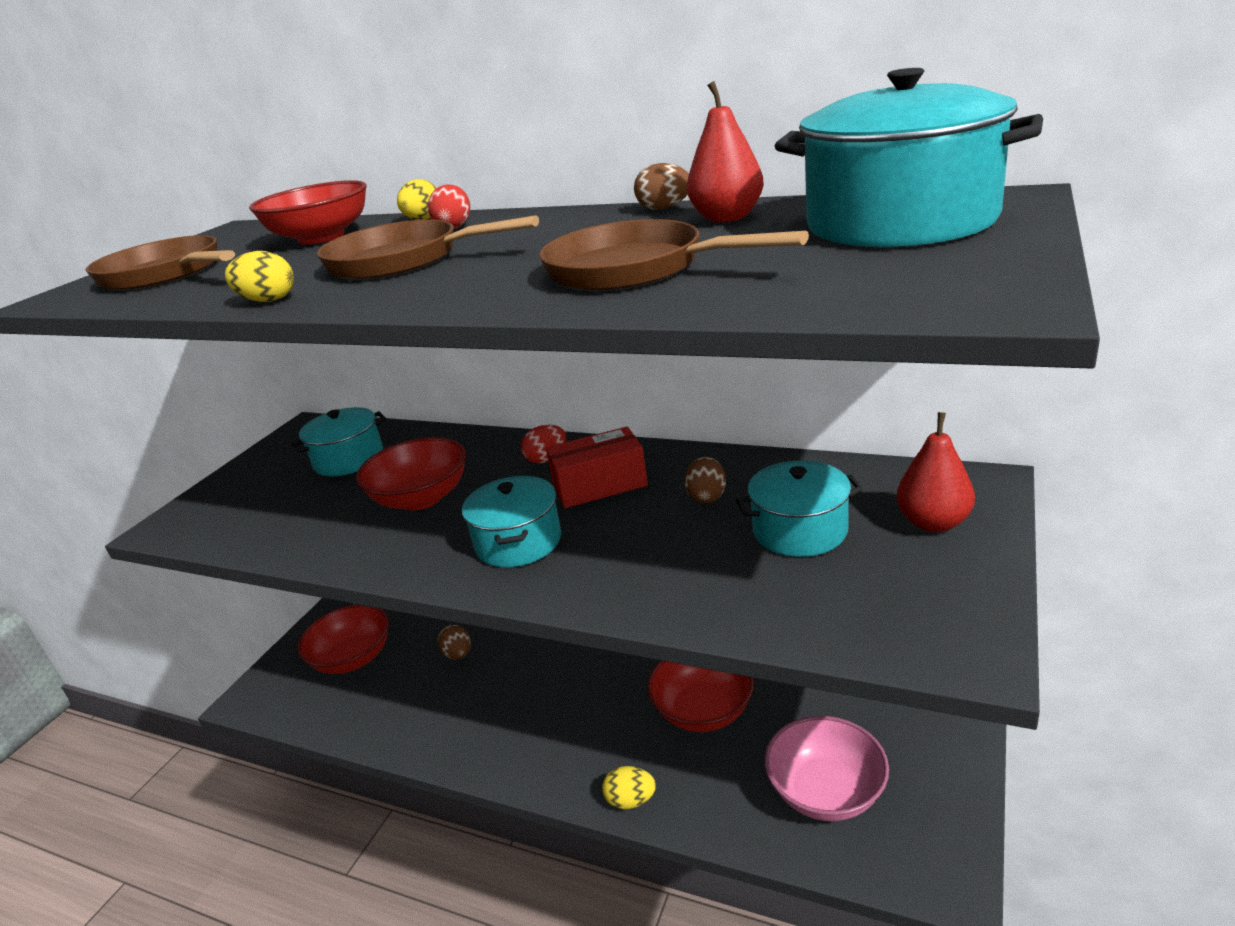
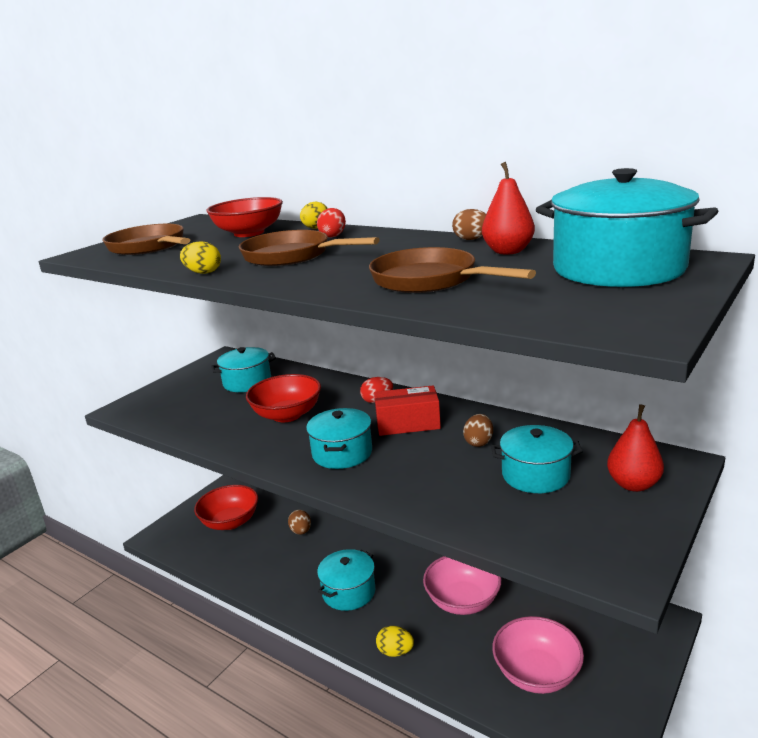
camera: 10 degrees right, 5 degrees down
red bowl [648,661,754,732] -> pink bowl [423,556,501,615]
none -> turquoise pot [317,549,375,611]

